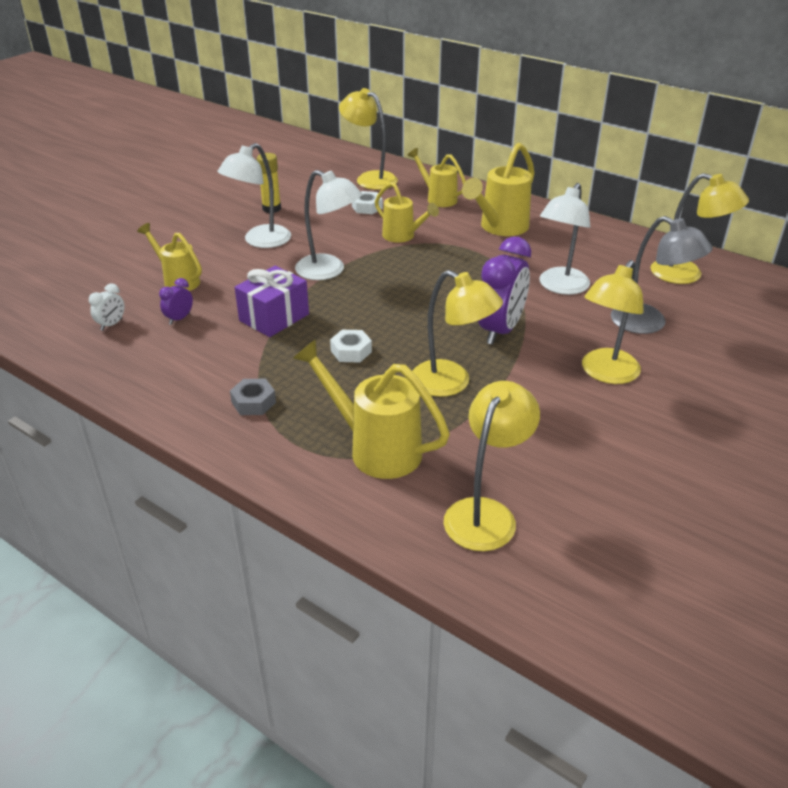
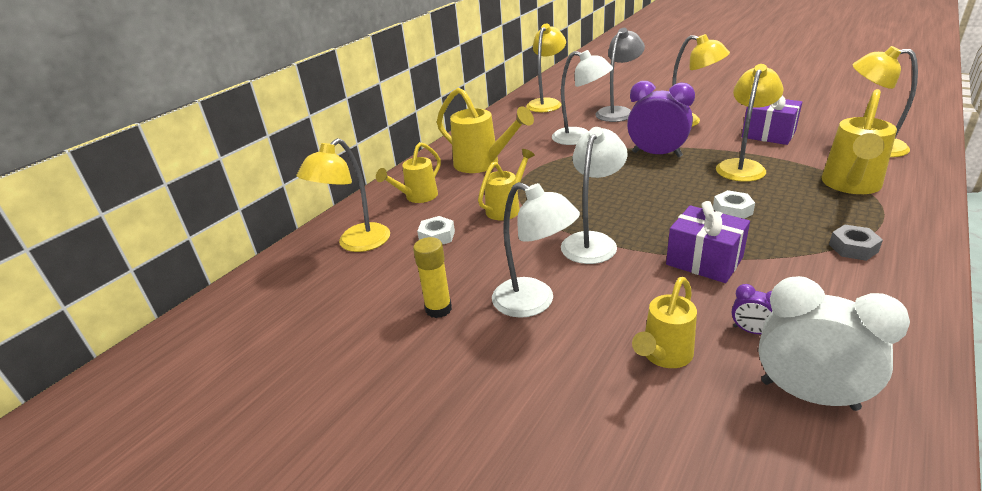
camera: 90 degrees left, 5 degrees down
white clock [89,283,124,331] -> white clock [759,276,910,411], size x2.19
none -> purple gift [742,96,802,145]

